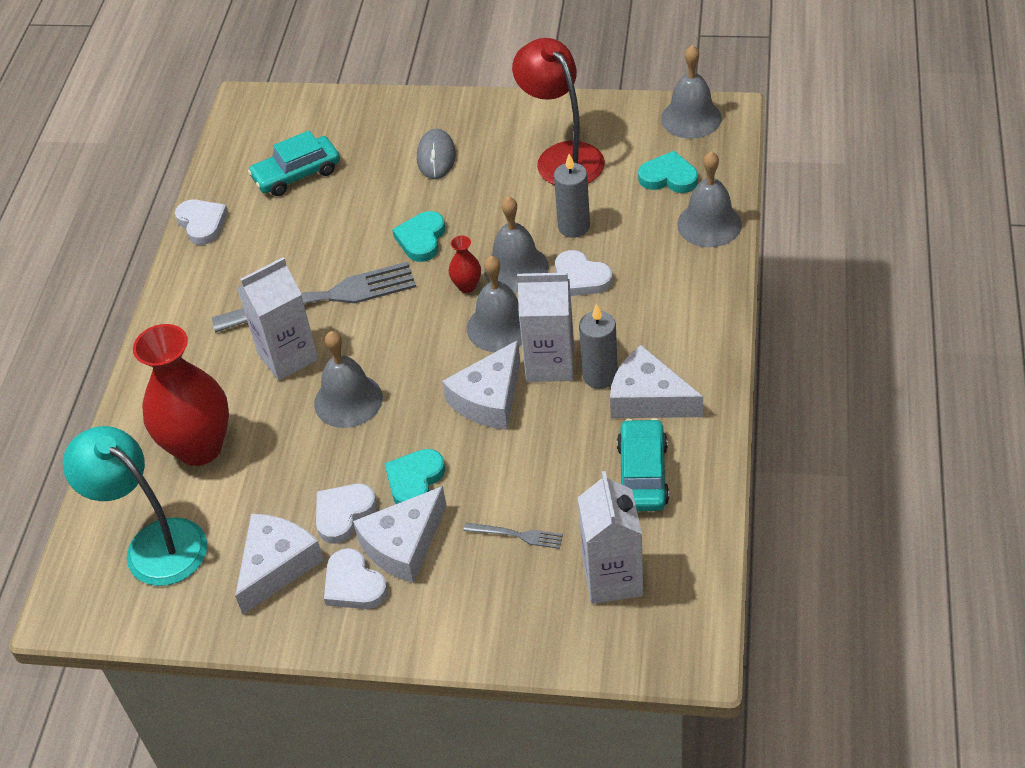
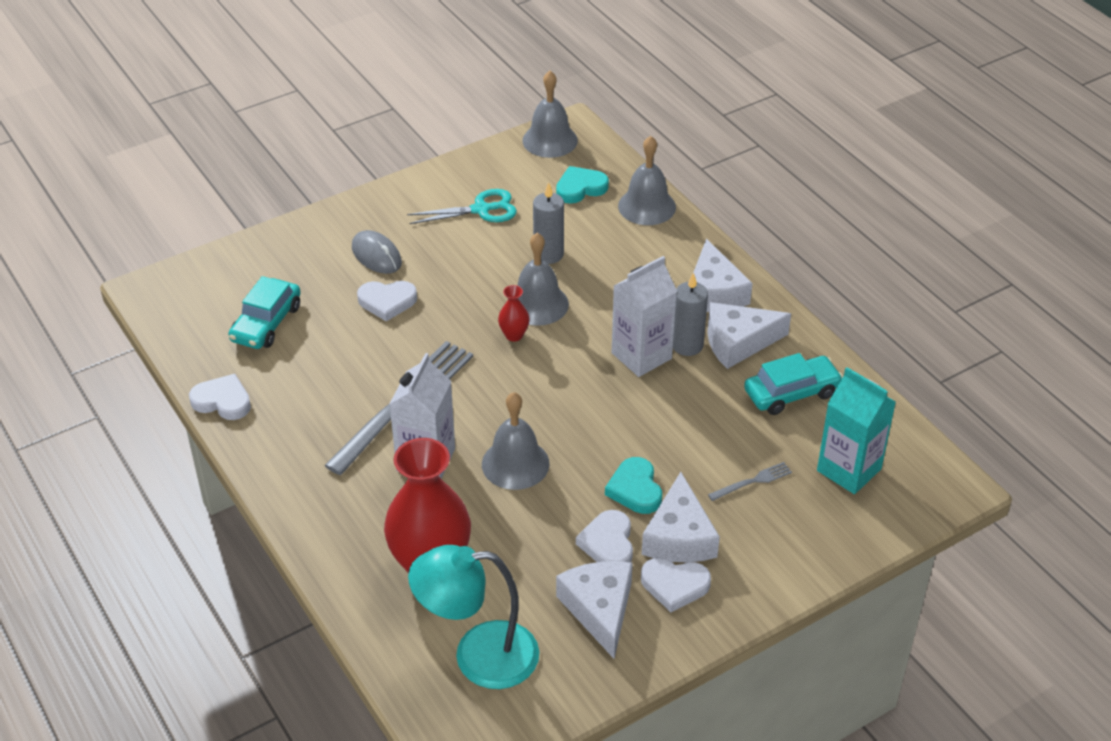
camera: 45 degrees left, 5 degrees down
turquoise heart [392,211,445,262] -> none
white cheese [442,340,520,430] -> white cheese moved to [693,239,753,312]
grey bell [467,256,522,352] -> none
red lamp [512,38,605,185] -> turquoise scissors [407,189,517,224]
white heart [555,250,613,296] -> white heart moved to [357,281,417,321]
white carton [578,471,643,604] -> turquoise carton [817,367,896,494]
turquoise car [617,418,669,511] -> turquoise car turned 105 degrees clockwise [744,353,843,415]

